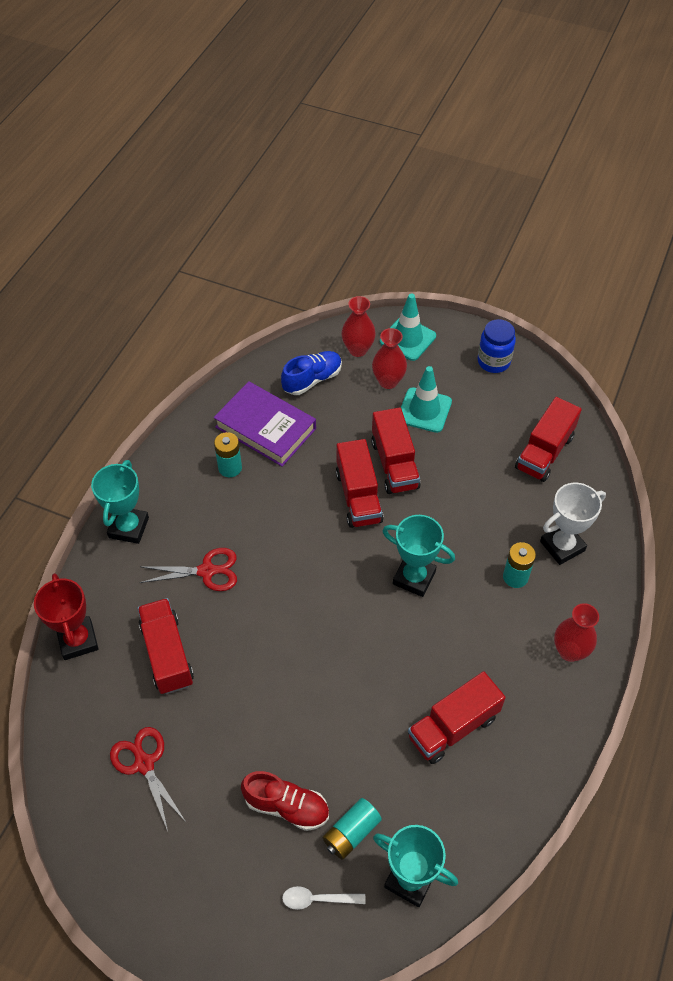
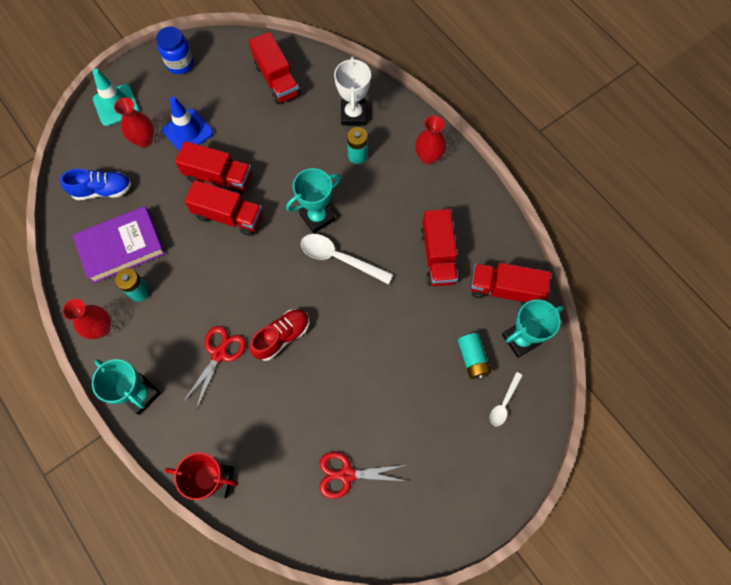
camera: 60 degrees left, 15 degrees up
red truck [138,598,194,694] -> red truck moved to [470,263,551,306]
red shoe [241,771,329,831] -> red shoe moved to [250,309,309,361]
blue shoe [281,351,342,395] -> blue shoe turned 90 degrees clockwise [60,169,131,200]
red vase [342,296,376,357] -> red vase moved to [63,299,111,339]
turquoise traffic cone [401,366,452,433] -> blue traffic cone [162,96,213,151]
none -> white spoon [301,234,393,284]

